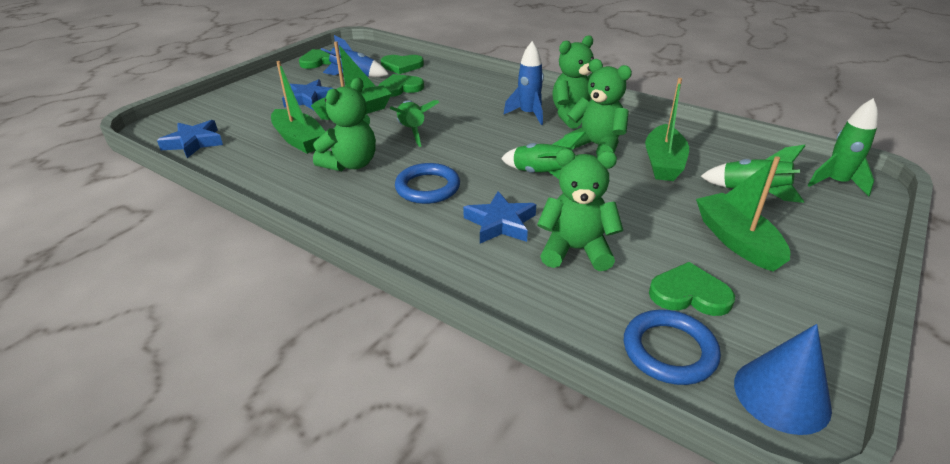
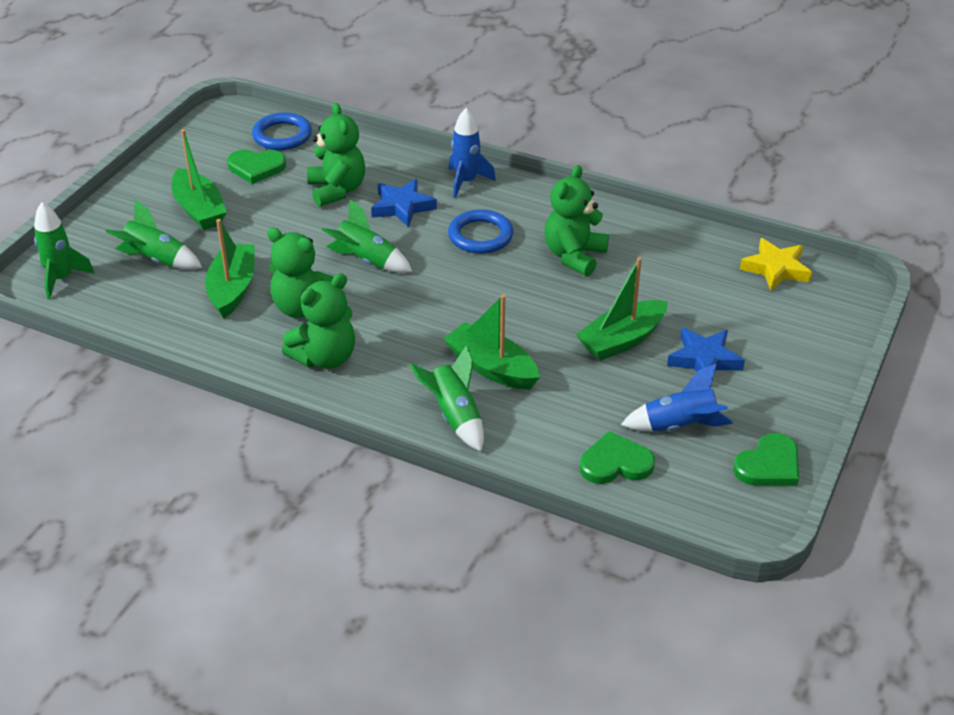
camera: 170 degrees right, 5 degrees up
blue star [157,120,223,158] -> yellow star [740,238,812,291]
green boat [271,61,326,154] -> green boat moved to [443,294,540,389]
green heart [378,74,424,97] -> none
green rocket [390,100,439,147] -> green rocket moved to [410,345,484,452]
blue rocket [503,41,544,125] -> blue rocket moved to [449,108,496,198]
green teddy bear [537,149,623,271] -> green teddy bear turned 105 degrees counterclockwise [307,103,365,207]
blue cone [734,324,832,435] -> none

